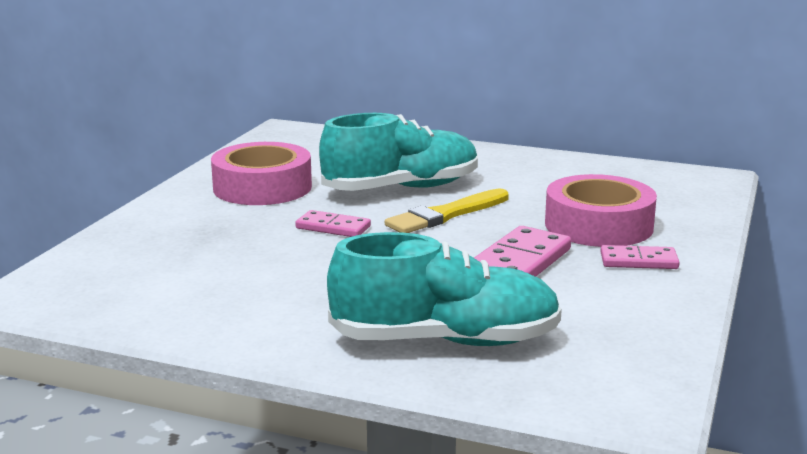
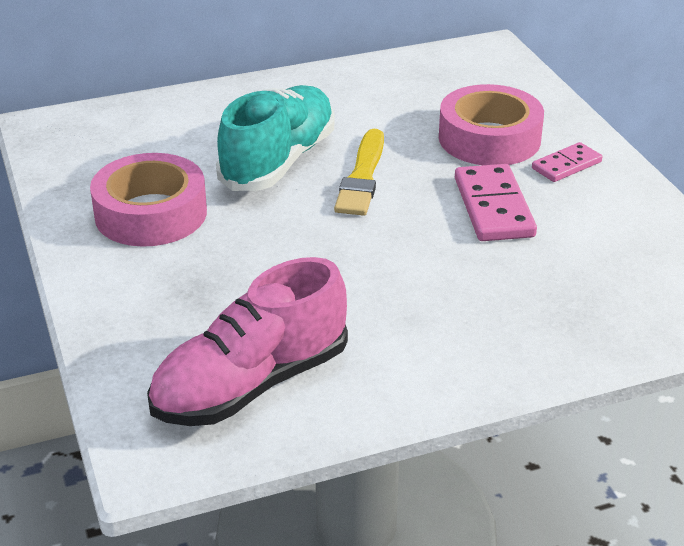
camera: 40 degrees left, 15 degrees up
pink domino [295,210,371,237] -> none
turquoise shoe [327,232,562,346] -> none
none -> pink shoe [147,257,348,426]

